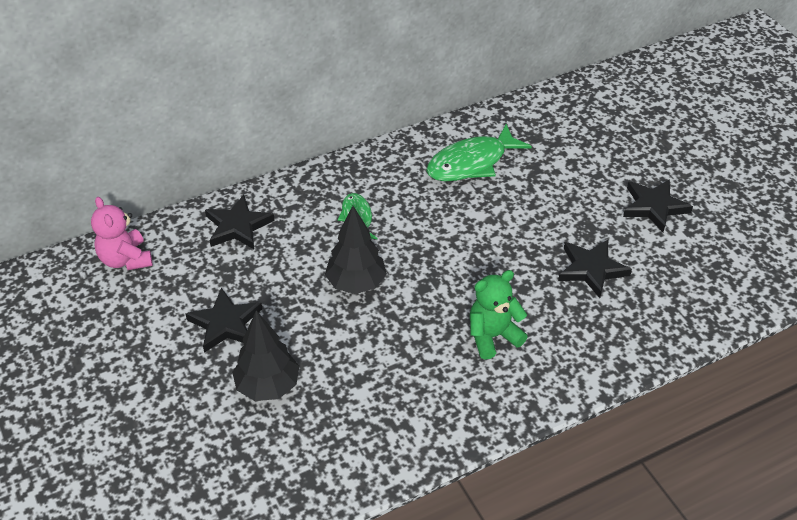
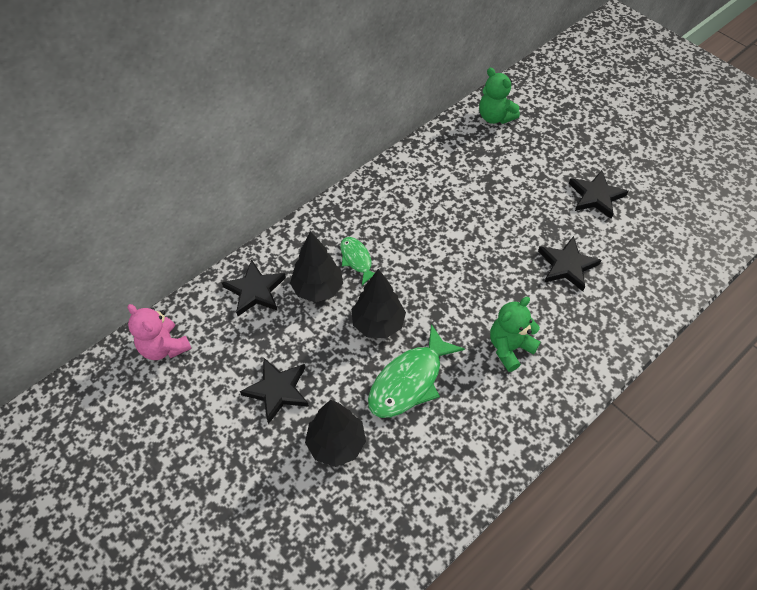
camera: 15 degrees left, 10 degrees up
green fish [426,124,532,181] -> green fish moved to [368,324,465,418]
none -> black tree [290,231,343,302]
none -> green teddy bear [479,68,520,124]

